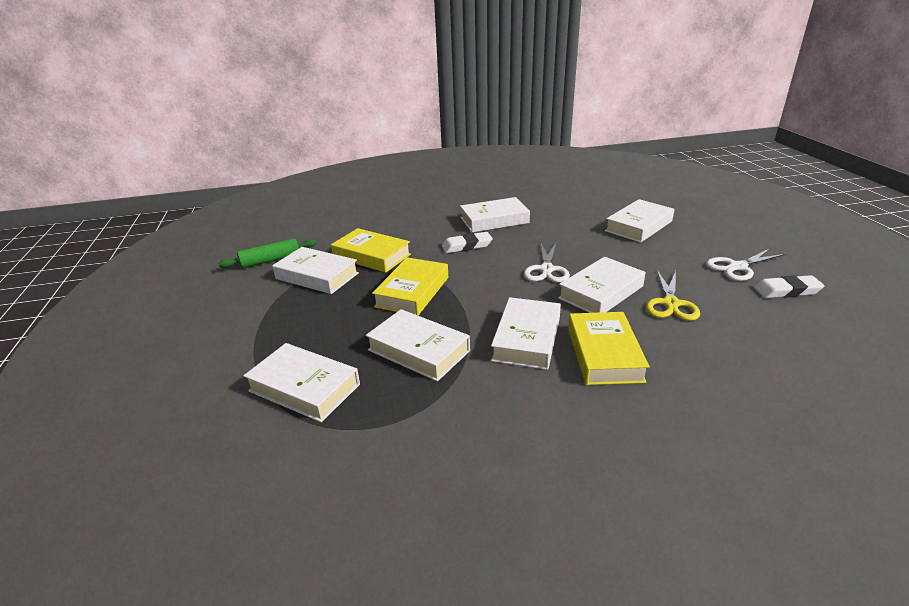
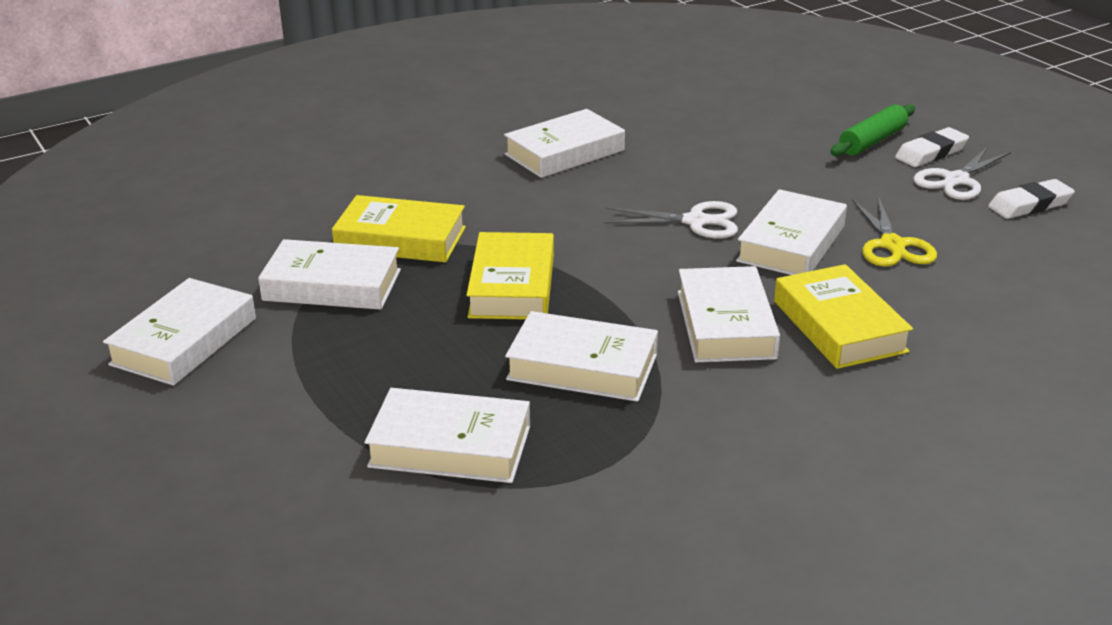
camera: 20 degrees left, 0 degrees up
green rolling pin [218,238,316,268] -> green rolling pin moved to [830,104,915,156]
white eraser [442,232,493,253] -> white eraser moved to [895,127,969,167]
white scissors [524,242,570,283] -> white scissors turned 75 degrees counterclockwise [604,201,738,239]
white book [605,199,674,243] -> white book moved to [103,278,256,386]

